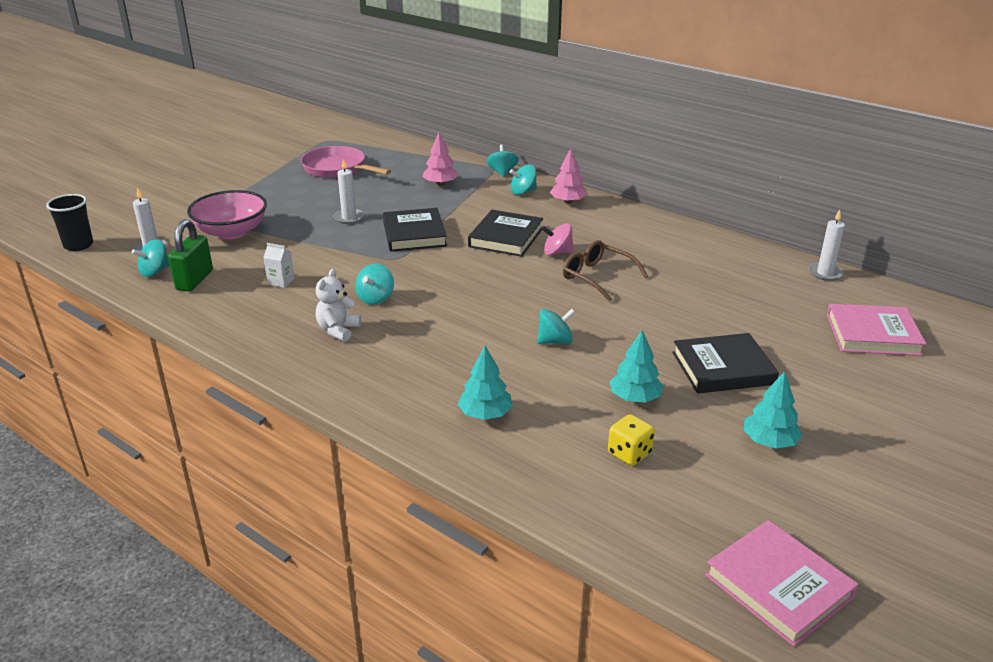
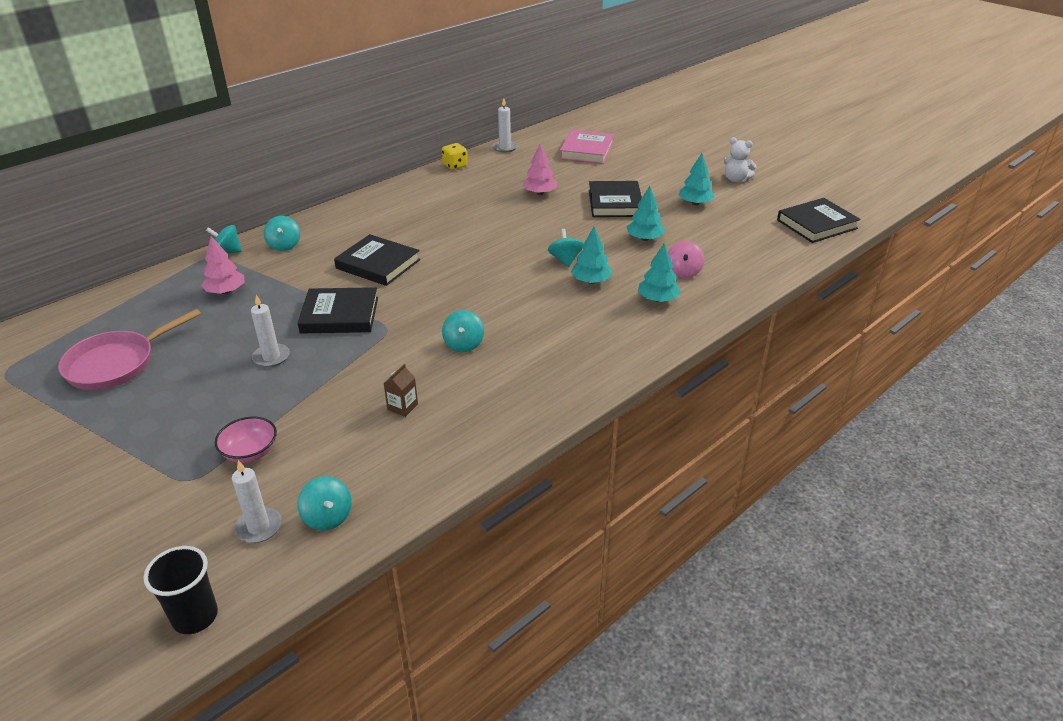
camera: 80 degrees left, 5 degrees up
green padlock [168,219,213,291] -> none
pink bowl [187,190,267,239] -> pink bowl [215,417,277,463], size x0.59
white carton [263,243,295,288] -> brown carton [384,364,418,417]
white teddy bear [316,269,361,342] -> white teddy bear moved to [723,137,757,182]
turquoise spinning top [355,263,394,305] -> turquoise spinning top turned 60 degrees clockwise [442,310,484,352]
pink spinning top [541,223,574,256] -> pink spinning top moved to [668,241,704,278]
pink tree [549,148,587,204] -> pink tree moved to [522,144,557,195]
brown glasses [563,240,648,302] -> none
yellow dice [608,414,655,466] -> yellow dice moved to [442,143,467,170]
pink book [705,520,859,646] -> black book [777,198,861,243]
none -> turquoise tree [571,227,612,284]

